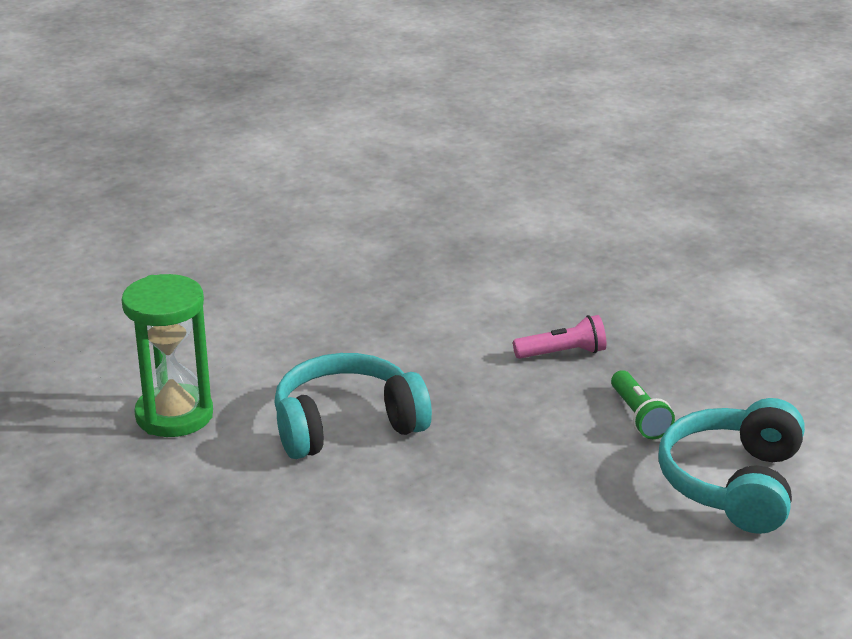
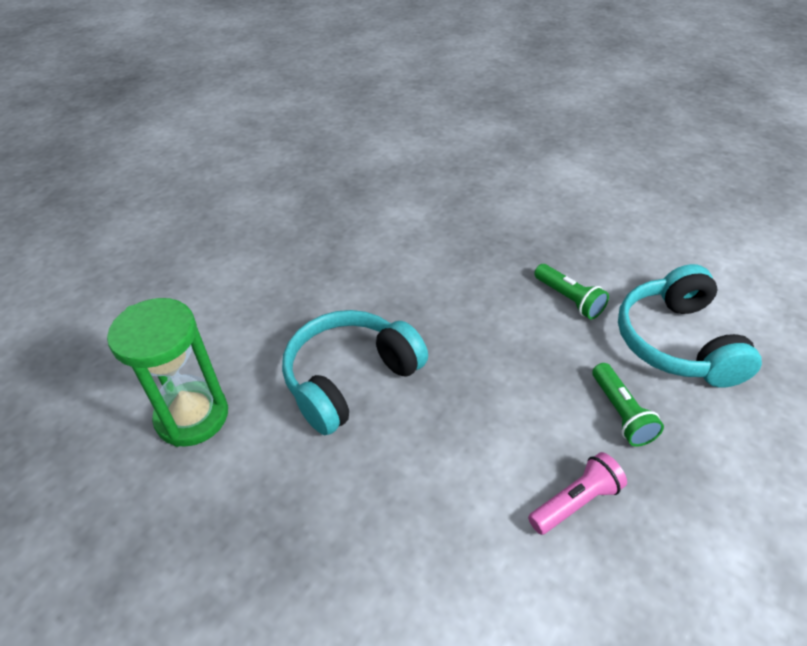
camera: 20 degrees left, 15 degrees up
pink flashlight [513,315,606,359] -> pink flashlight moved to [528,452,627,535]
none -> green flashlight [592,363,664,447]

